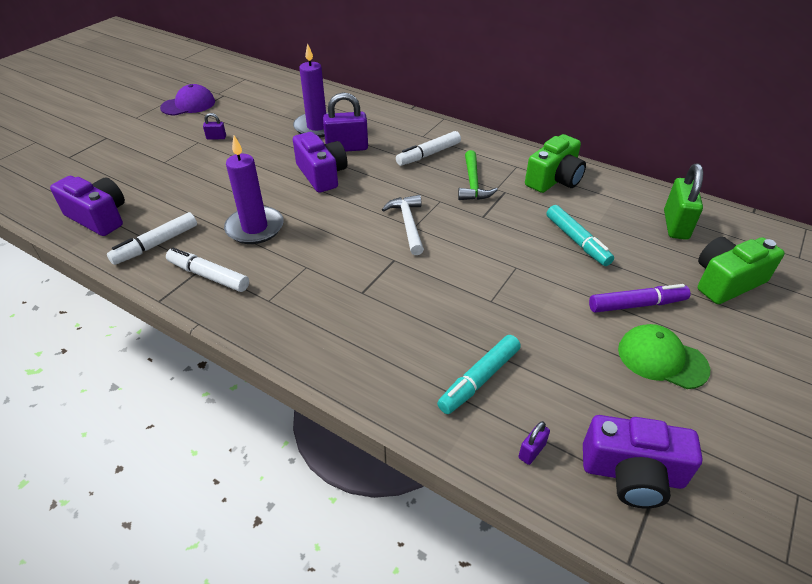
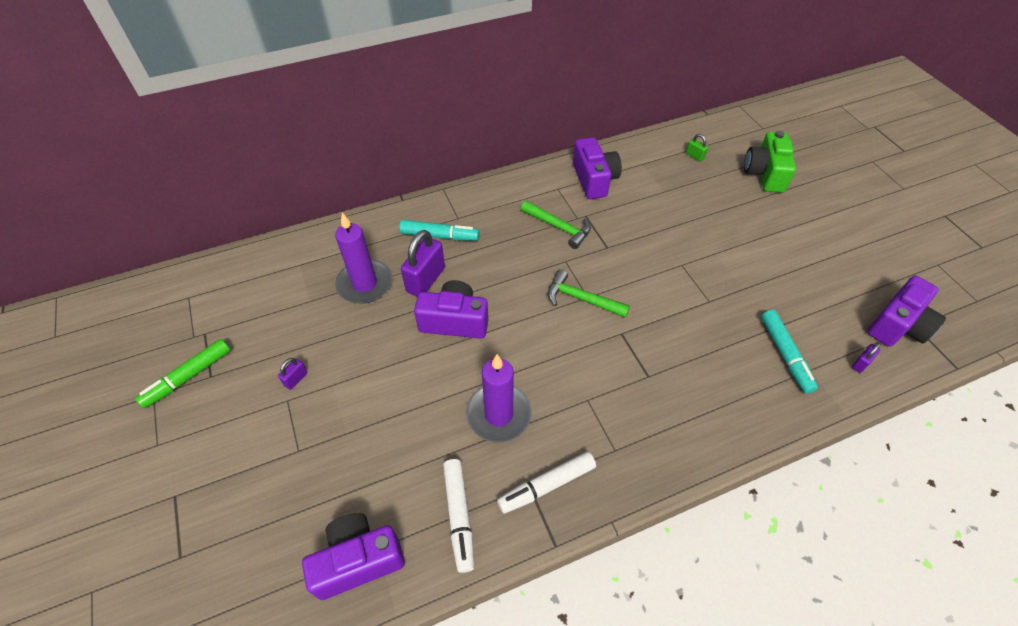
camera: 55 degrees left, 10 degrees up
purple cap [160,84,215,116] -> green marker [135,339,231,408]
white hammer [382,195,424,255] -> green hammer [548,269,630,318]
white marker [396,131,461,166] -> none
purple padlock [518,421,550,465] -> purple padlock turned 60 degrees clockwise [852,343,881,373]
green camera [525,134,586,193] -> purple camera [573,137,622,199]
turquoise marker [547,205,614,266] -> turquoise marker moved to [399,220,479,241]
purple marker [589,284,691,313] -> none
green cap [618,324,710,389] -> none
green padlock [664,163,703,240] -> green padlock [686,134,708,162], size x0.47

